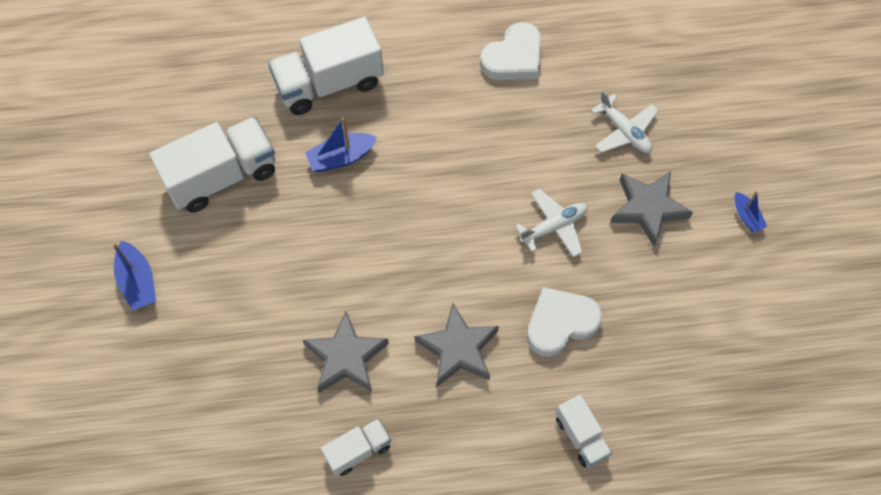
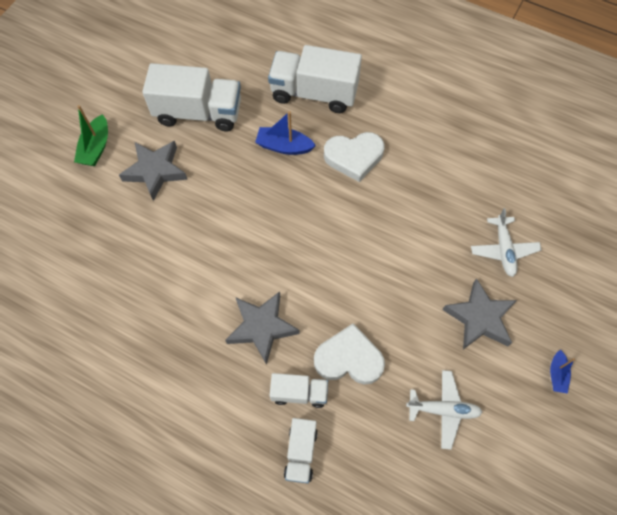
camera: 35 degrees right, 0 degrees up
blue boat [112,241,156,310] -> green boat [74,105,108,166]
grey star [303,311,389,393] -> grey star moved to [119,141,188,201]
white truck [321,418,391,476] -> white truck moved to [270,373,328,408]
white heart [480,22,541,80] -> white heart moved to [324,132,384,182]
white plane [515,189,588,257] -> white plane moved to [406,370,482,450]

